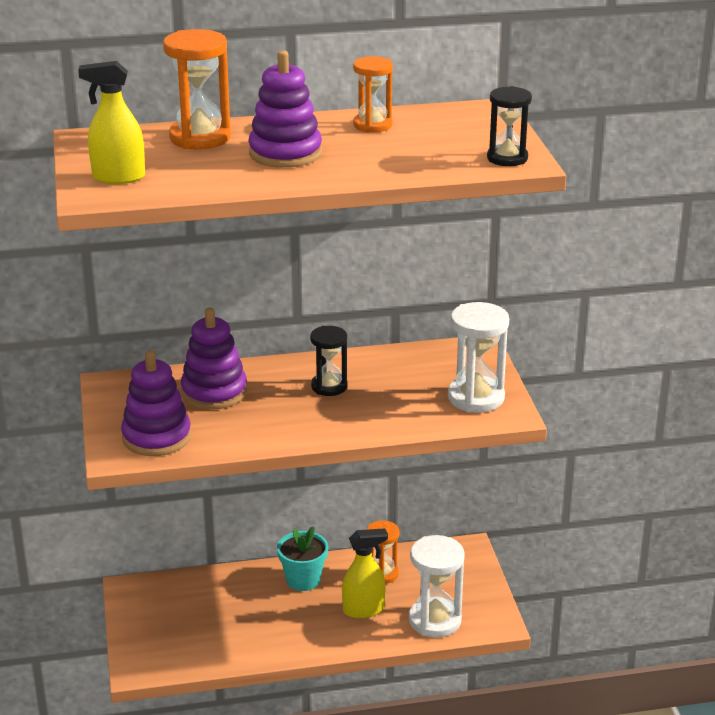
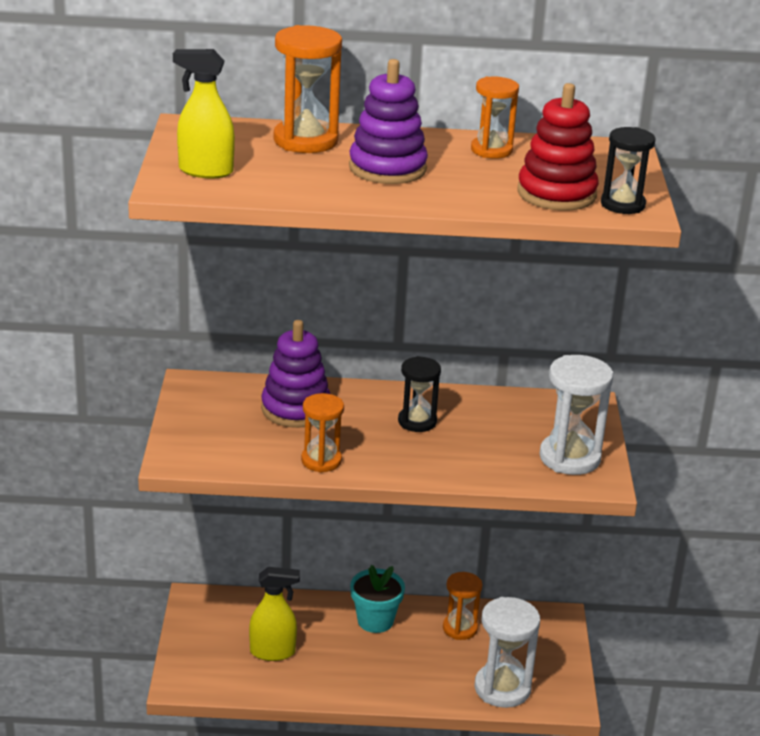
camera: 10 degrees right, 0 degrees up
purple stacking toy [121,350,191,456] -> none
yellow spray bottle [342,528,388,618] -> yellow spray bottle moved to [249,567,300,661]
none -> orange hourglass [301,393,344,473]
none -> red stacking toy [517,83,599,211]

